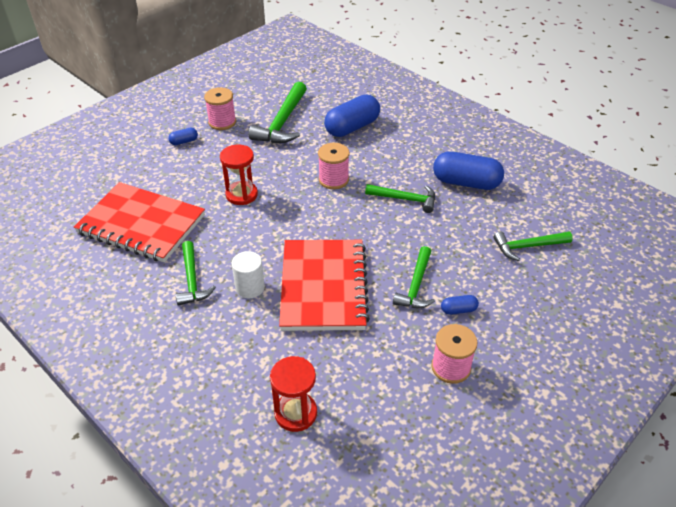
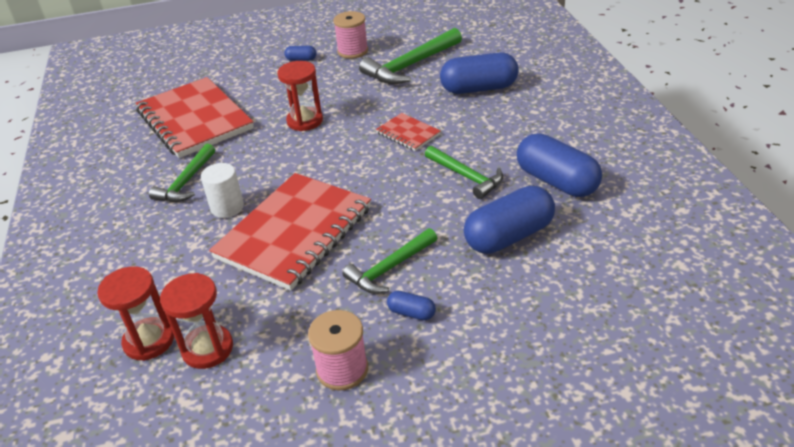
camera: 35 degrees right, 5 degrees down
pink spool [318,143,350,189] -> red notebook [376,113,441,151]
green hammer [493,232,573,261] -> none
none -> red hourglass [160,273,233,369]
none -> blue capsule [464,185,555,254]

